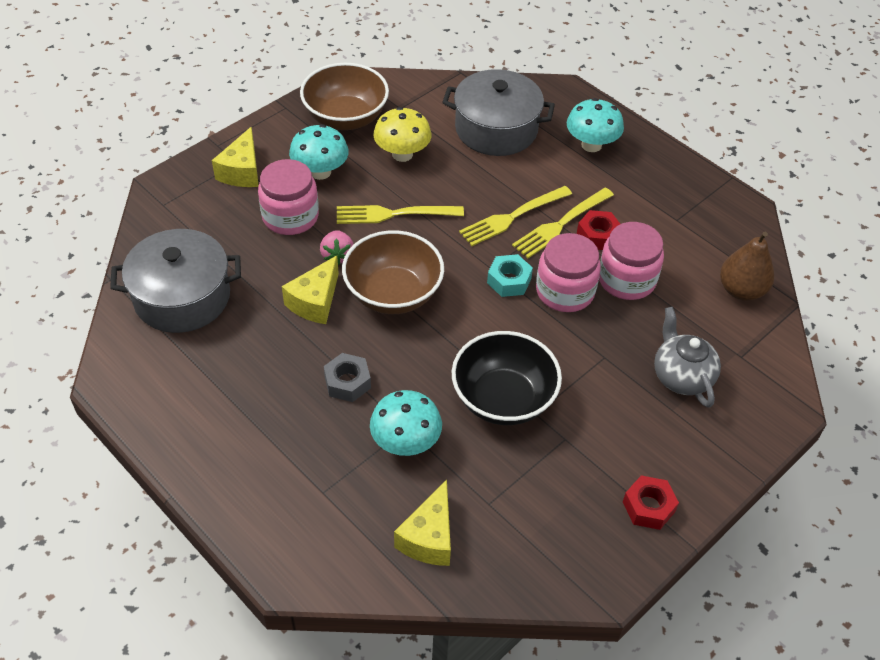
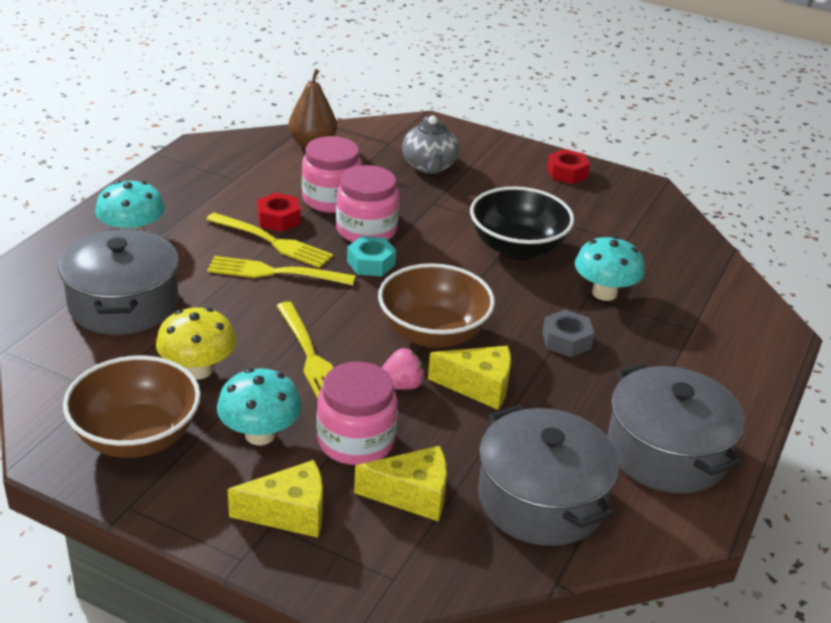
camera: 110 degrees left, 15 degrees down
yellow cheese [394,480,451,566] -> yellow cheese moved to [354,446,447,521]
yellow fork [459,186,572,246] -> yellow fork turned 150 degrees clockwise [207,256,356,285]
grey teapot [654,307,721,408] -> grey teapot turned 60 degrees counterclockwise [402,116,459,174]
none -> grey pot [608,363,745,494]

